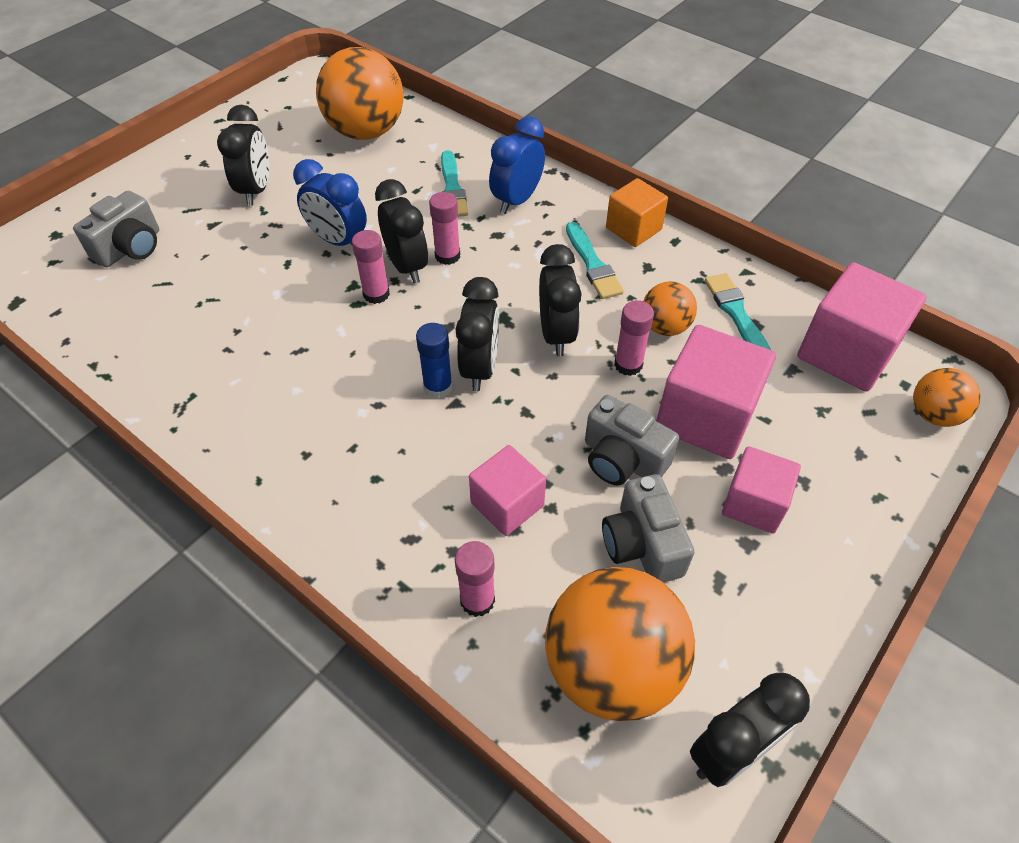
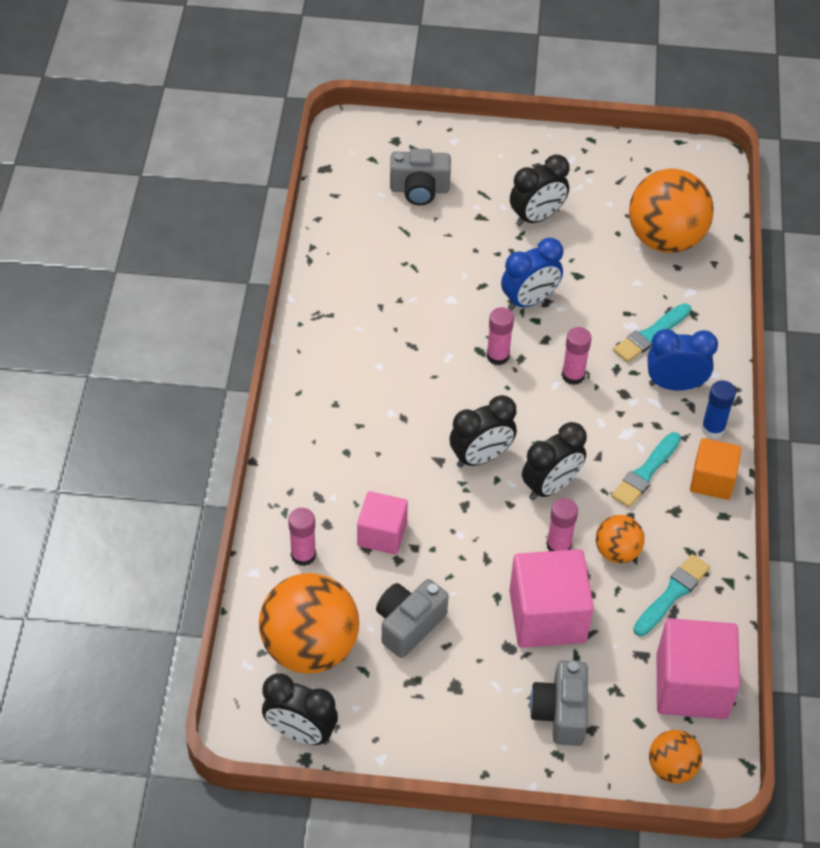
camera: 55 degrees right, 0 degrees up
blue clock [293,159,367,246] -> blue clock turned 120 degrees counterclockwise [501,238,563,311]
black clock [375,179,428,284] -> none
blue glue stick [416,323,453,398] -> blue glue stick moved to [701,380,736,438]
grey camera [585,395,679,486] -> grey camera moved to [530,661,588,746]
pink cube [722,446,801,534] -> none

